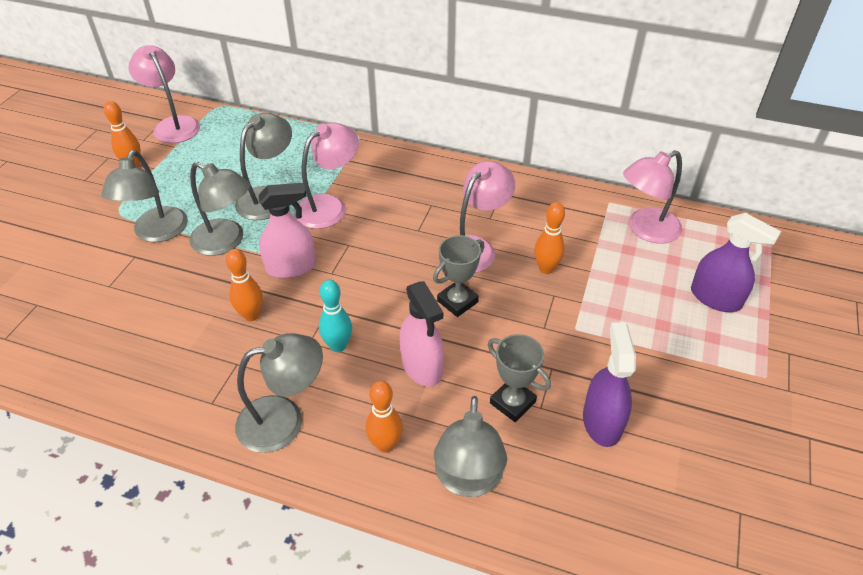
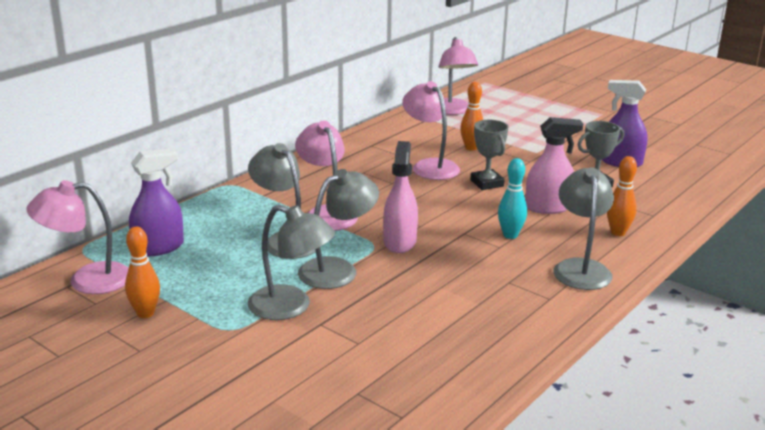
camera: 70 degrees left, 20 degrees down
orange bowling pin [226,249,263,321] -> none
grey lamp [434,396,507,497] -> none
purple spray bottle [691,213,781,312] -> purple spray bottle moved to [129,148,184,256]

